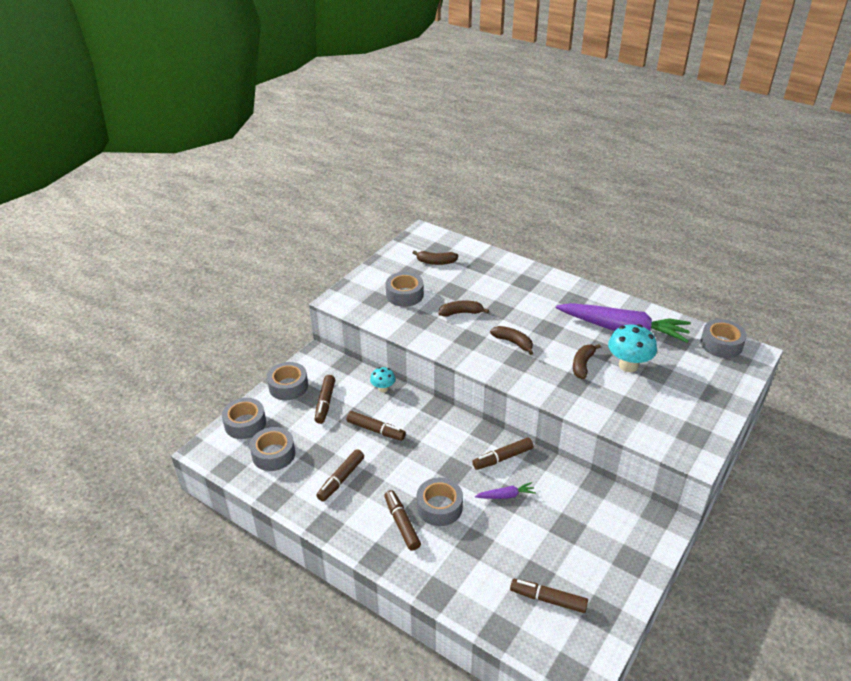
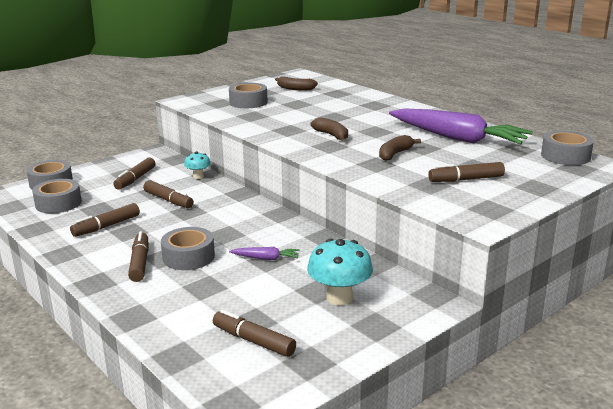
camera: 15 degrees right, 15 degrees down
grey tape [267,362,308,400] -> none
brown banana [438,300,489,317] -> none
brown marker [472,437,533,470] -> brown marker moved to [428,162,505,182]
turquoise mushroom [608,324,657,372] -> turquoise mushroom moved to [307,239,373,306]

